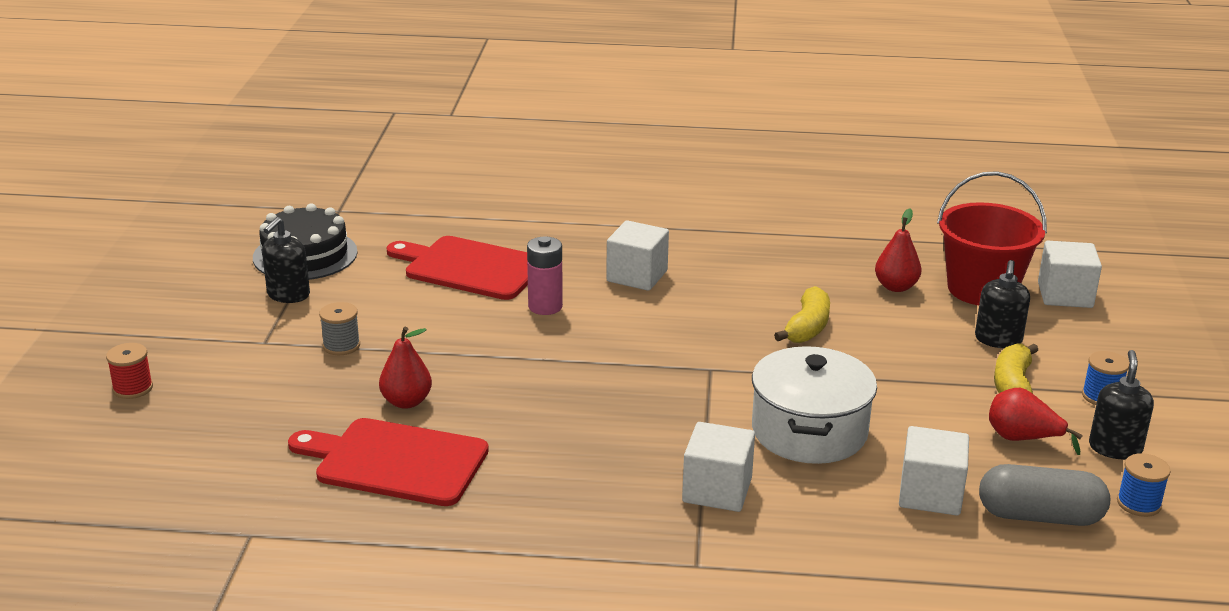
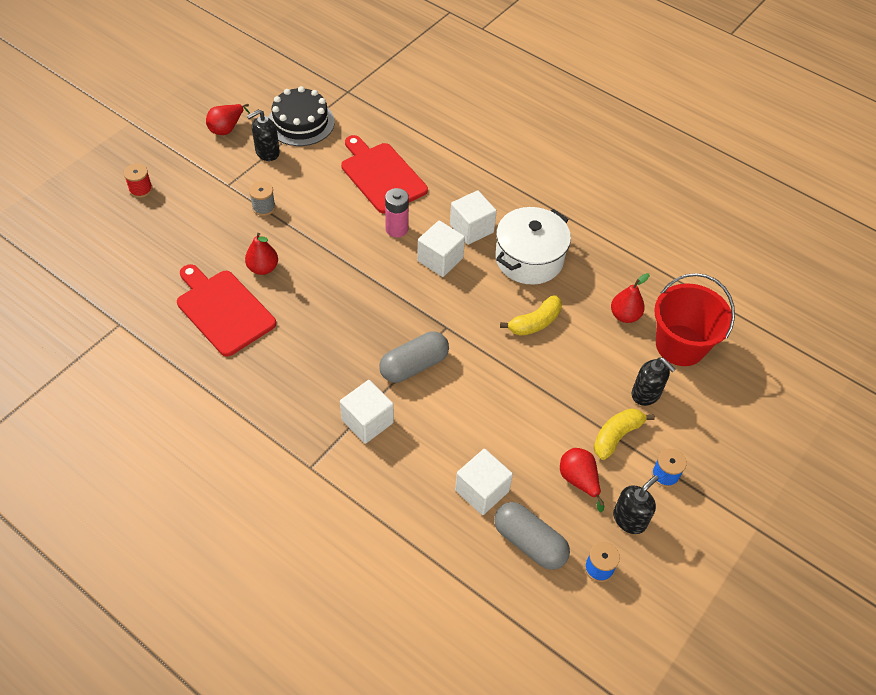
camera: 30 degrees right, 25 degrees up
white pot [752,346,877,464] -> white pot moved to [495,207,571,285]
black soap dispenser [975,260,1030,348] -> black soap dispenser turned 90 degrees counterclockwise [632,357,676,406]
white cube [1038,241,1102,308] -> white cube moved to [417,220,465,277]
none -> red pear [206,104,250,135]
none -> grey capsule [379,331,449,383]

